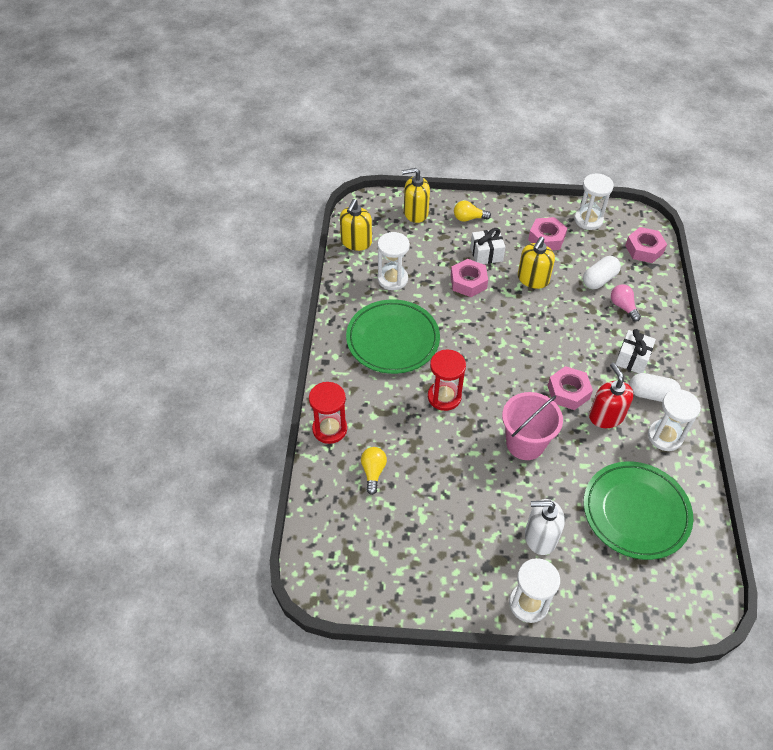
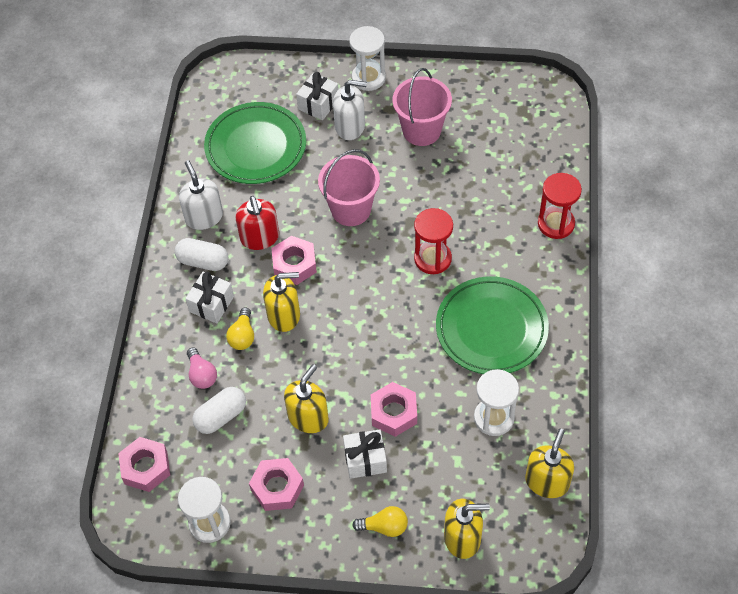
camera: 175 degrees left, 5 degrees up
yellow light bulb [361,447,387,495] -> yellow light bulb moved to [226,307,254,350]
white hourglass [648,389,701,451] -> white soap dispenser [179,160,223,230]
none -> yellow soap dispenser [263,272,300,332]
none -> white gift [296,72,339,120]
none -> pink bucket [392,68,452,146]

